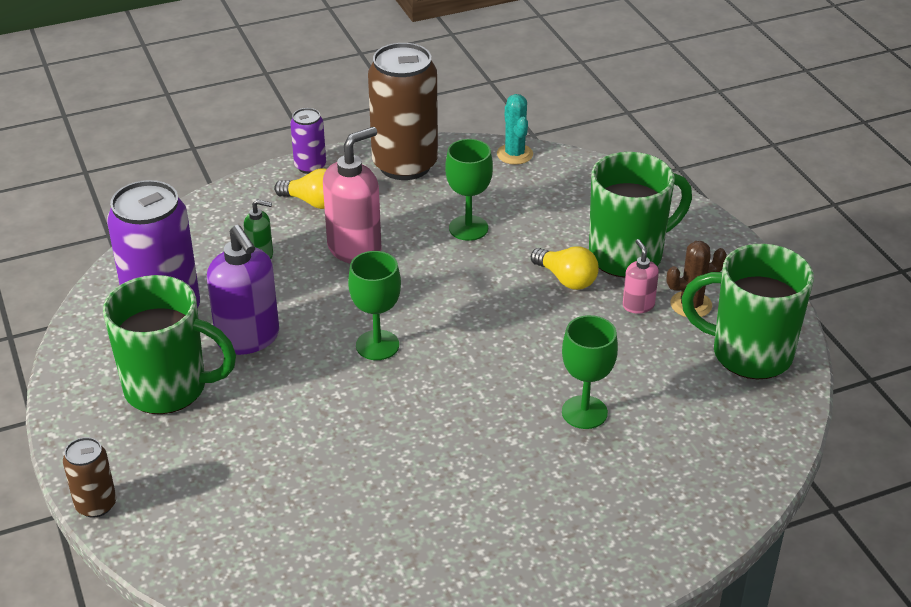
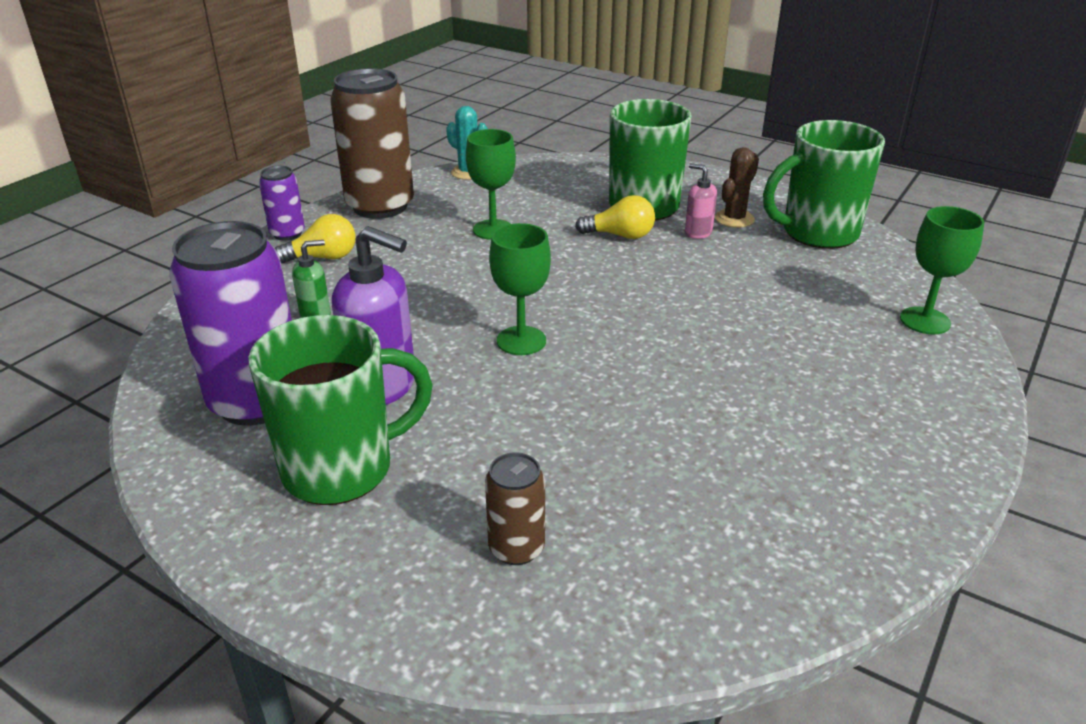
camera: 35 degrees left, 5 degrees down
brown can [63,437,116,518] -> brown can moved to [485,452,545,565]
pink soap dispenser [323,127,382,263] -> none
green goblet [562,315,618,429] -> green goblet moved to [900,206,984,334]

